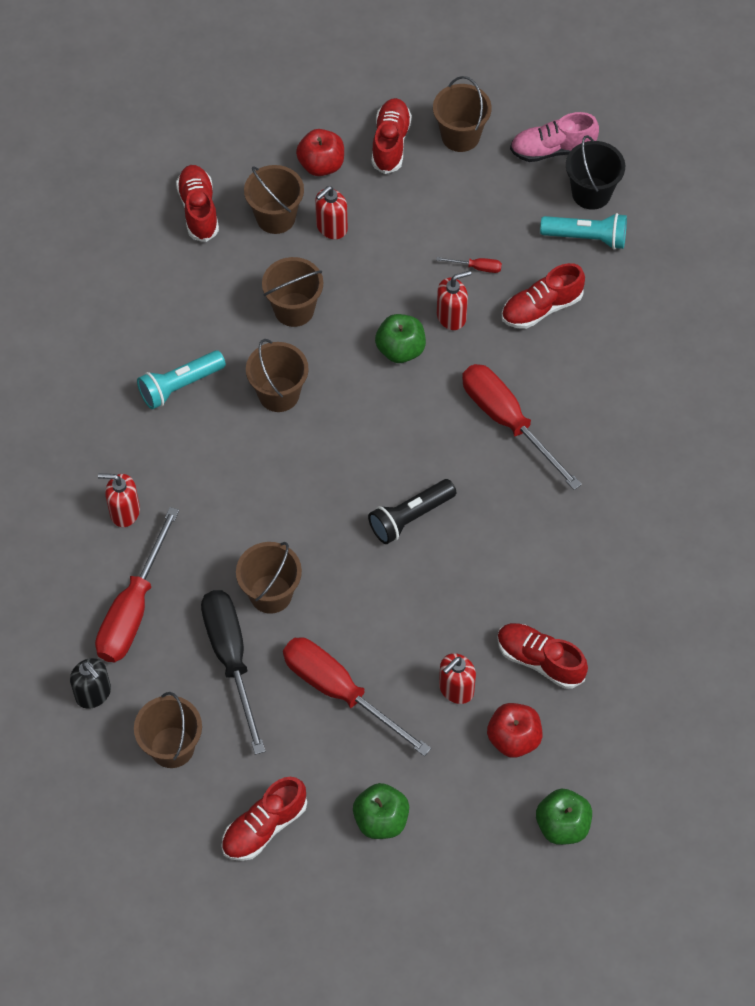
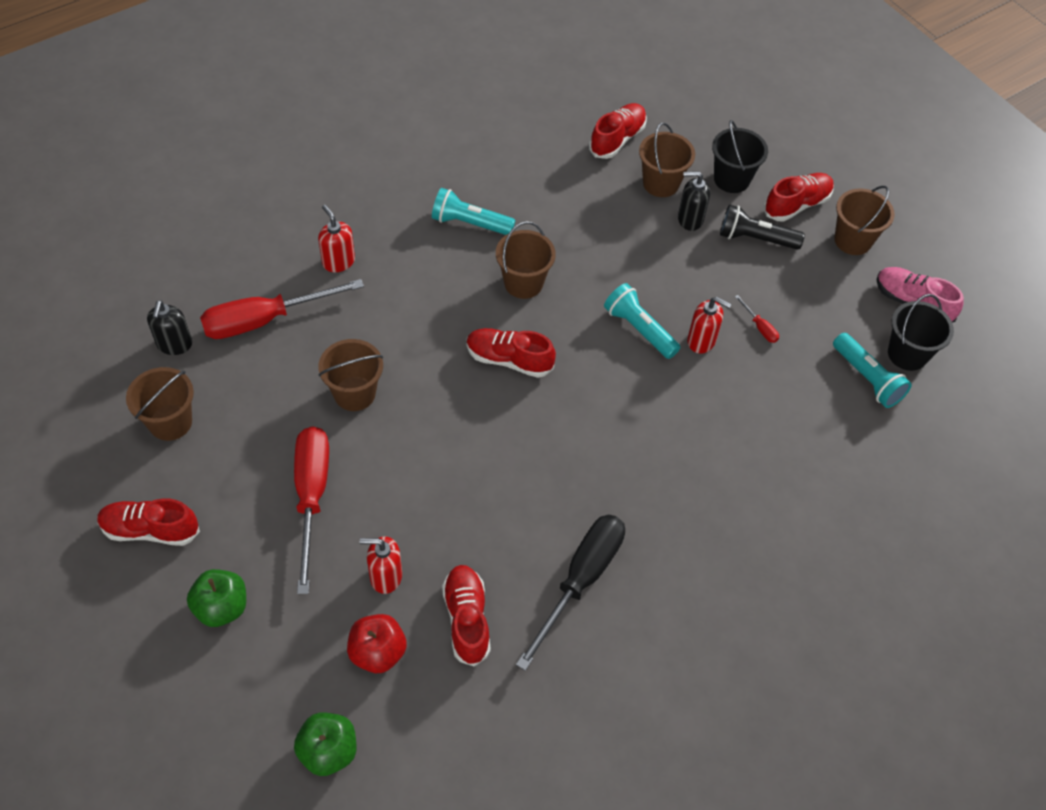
camera: 45 degrees right, 5 degrees down
black screwdriver [201,590,265,755] -> black screwdriver moved to [516,515,625,671]
brown bucket [262,257,323,327] -> none
red apple [296,129,344,176] -> black bucket [712,120,768,193]
red soap dispenser [315,186,348,239] -> black soap dispenser [678,171,710,231]
black flashlight [368,479,456,544] -> black flashlight moved to [720,205,805,250]
green apple [375,314,426,363] -> turquoise flashlight [604,283,681,359]
red screwdriver [462,364,582,490] -> none
red shoe [502,263,585,329] -> red shoe moved to [467,328,556,378]

